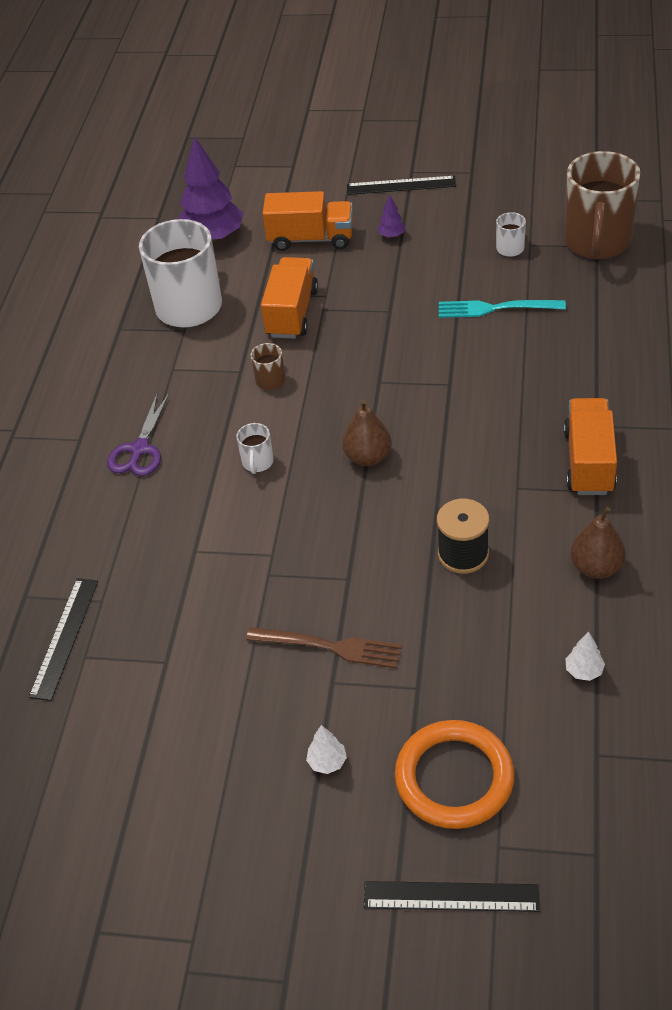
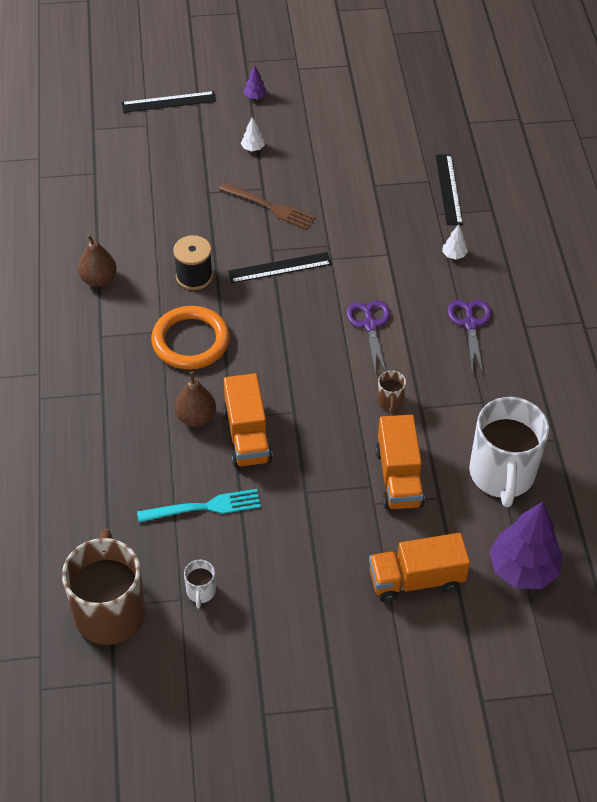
camera: 160 degrees right, 5 degrees up
white mug [236,423,274,474] -> purple scissors [346,300,390,375]
brown fork [246,627,402,668] -> brown fork turned 150 degrees counterclockwise [219,183,315,230]
brown pear [342,399,392,466] -> brown pear moved to [174,371,216,427]
black ruler [347,176,456,195] -> black ruler moved to [228,252,332,283]
purple tree [377,194,406,238] -> purple tree moved to [244,65,267,99]
orange ring [395,720,514,829] -> orange ring moved to [151,306,230,370]
orange truck [564,398,617,495] -> orange truck moved to [223,373,273,467]
white tree [565,631,605,681] -> white tree moved to [442,224,468,259]

